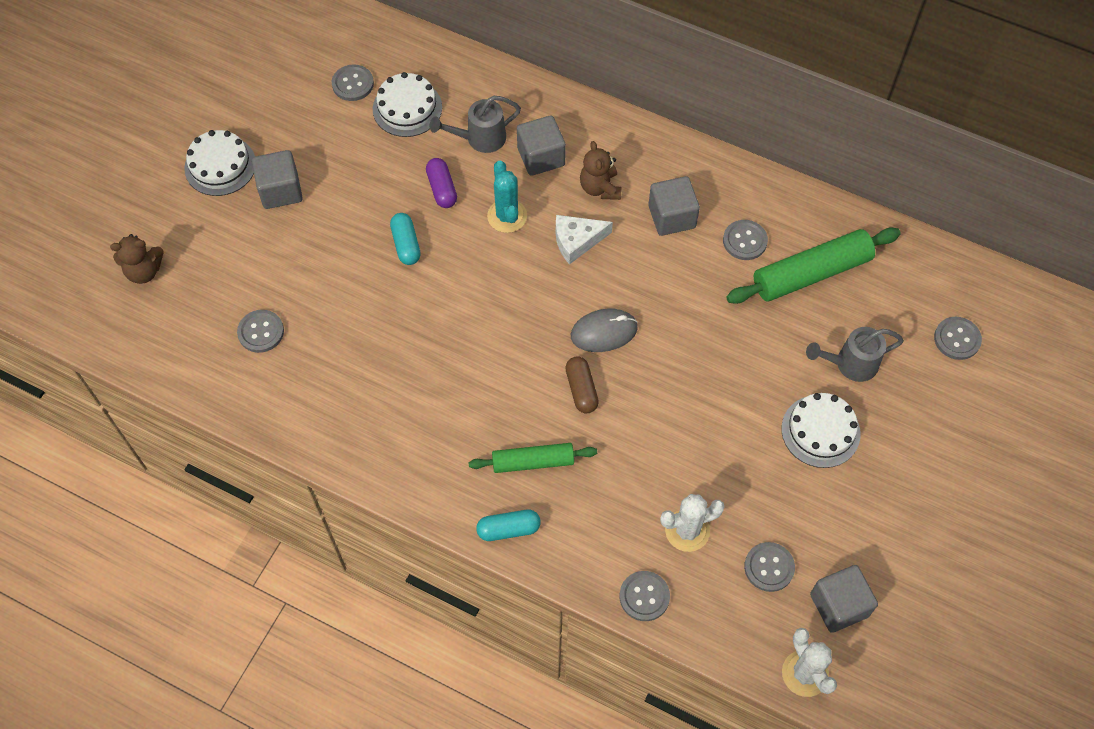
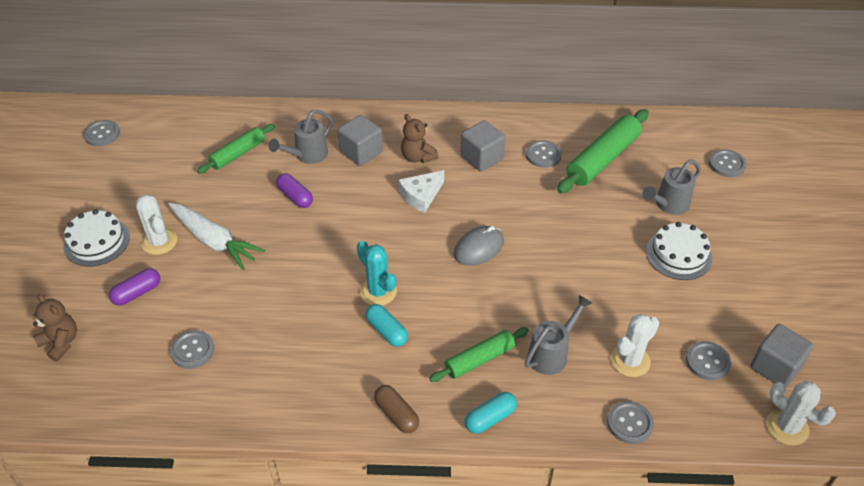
camera: 25 degrees left, 15 degrees down
brown teddy bear [110,234,164,284] -> brown teddy bear turned 105 degrees counterclockwise [33,294,77,362]
grey cube [252,150,303,209] -> white cactus [136,194,177,255]
grey button [332,64,374,101] -> grey button moved to [83,120,120,146]
white cake [373,72,442,137] -> green rolling pin [197,124,275,174]
turquoise capsule [390,213,420,265] -> turquoise capsule moved to [365,304,408,347]
turquoise cactus [487,161,527,233] -> turquoise cactus moved to [357,241,397,306]
brown capsule [565,356,599,413] -> brown capsule moved to [374,385,419,433]
none -> purple capsule [109,268,160,306]
none -> white carrot [169,203,265,270]
none -> grey watering can [525,295,592,375]

